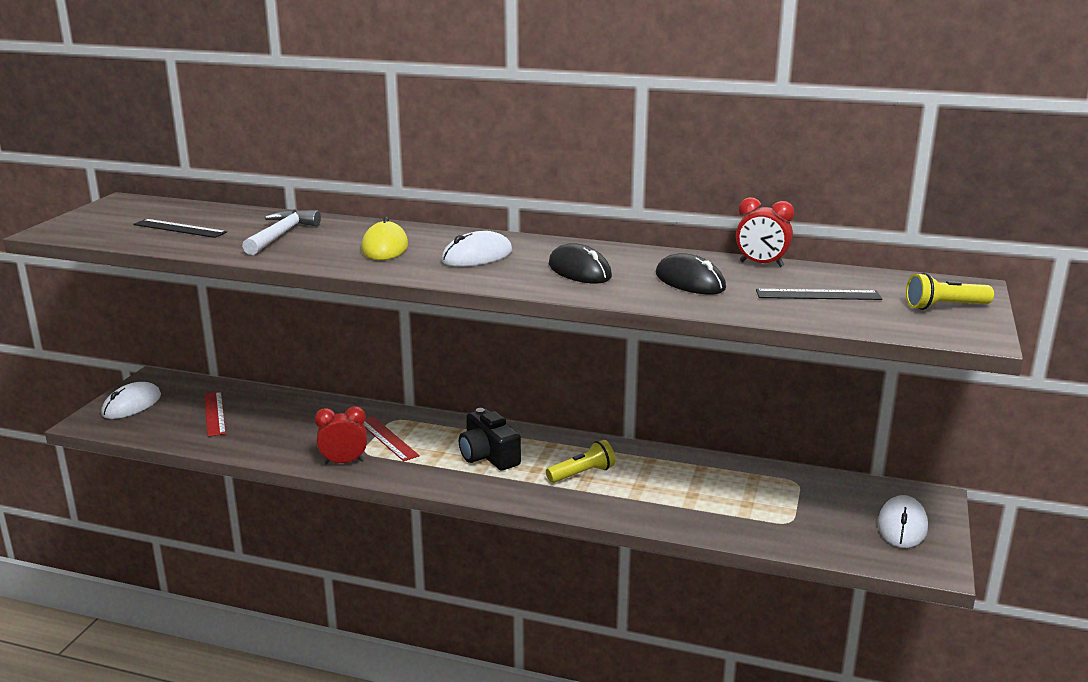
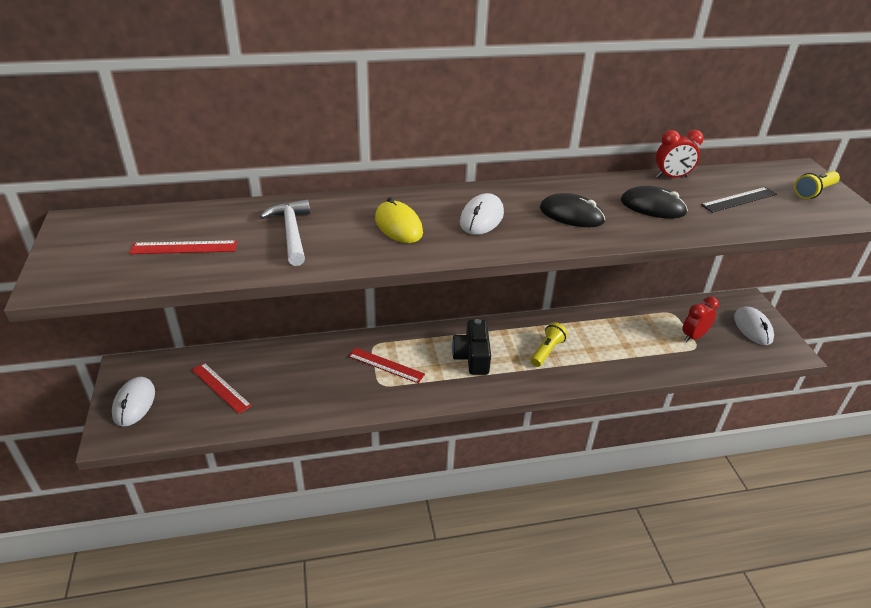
camera: 30 degrees left, 15 degrees up
black ruler [133,219,227,238] -> red ruler [129,240,237,254]
red clock [315,406,367,464] -> red clock moved to [682,297,719,342]
black camera [459,408,521,470] -> black camera turned 60 degrees clockwise [452,319,491,375]

